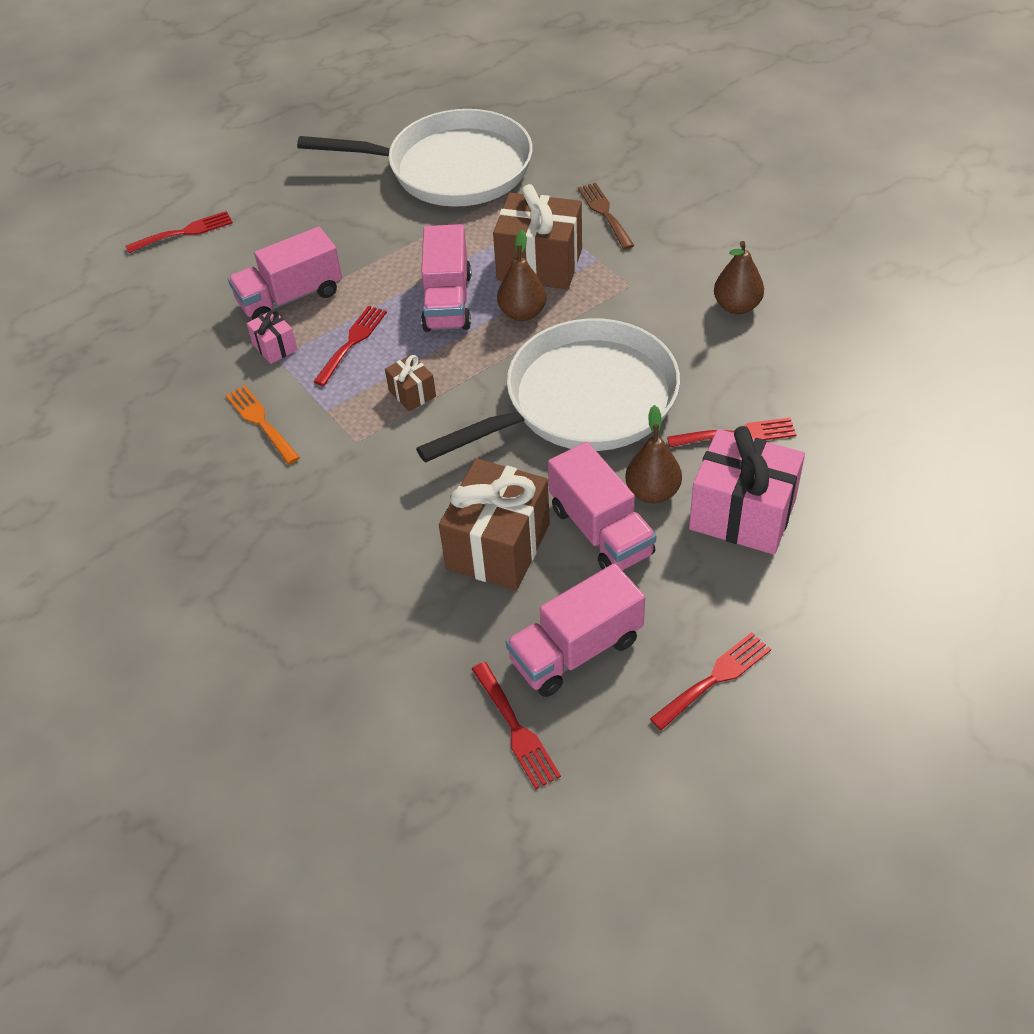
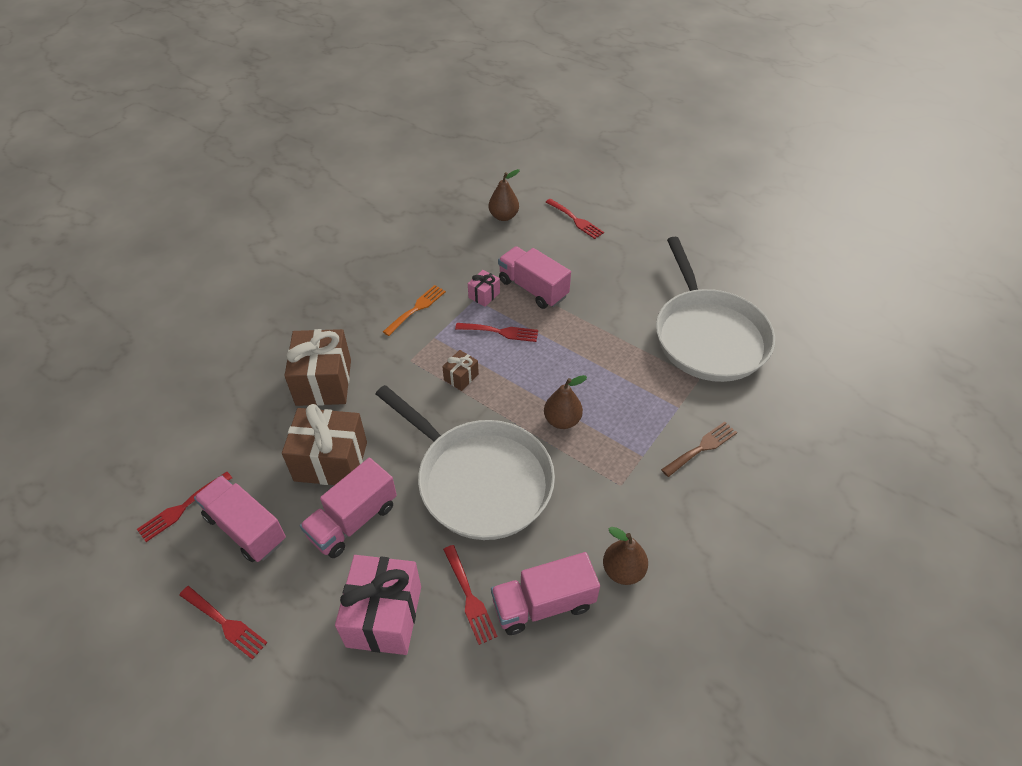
camera: 70 degrees right, 0 degrees up
pink truck [421,224,471,332] -> pink truck moved to [491,552,600,635]
brown gift [493,184,582,289] -> brown gift moved to [284,329,351,406]
brown pear [625,405,682,503] -> brown pear moved to [489,169,520,221]

